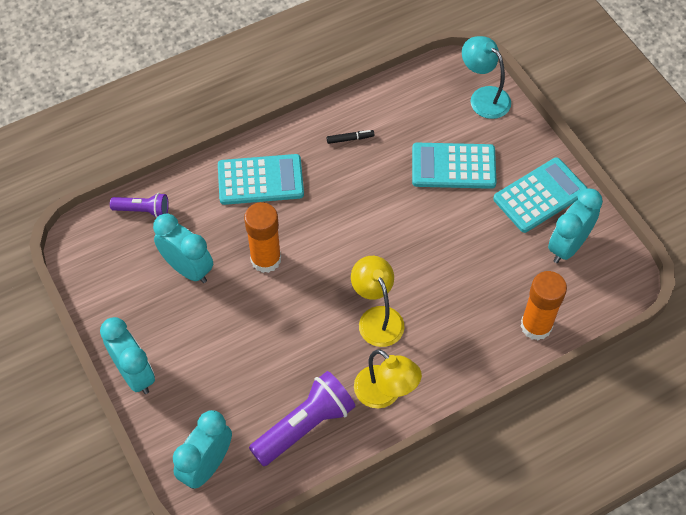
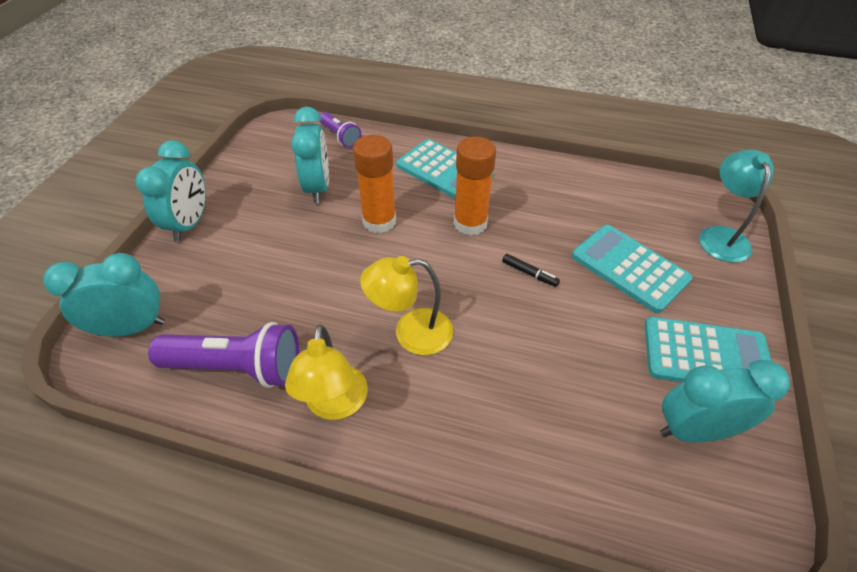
camera: 45 degrees right, 10 degrees down
black marker [327,130,374,144] -> black marker moved to [502,254,560,287]
yellow lamp [351,256,404,347] -> yellow lamp turned 120 degrees counterclockwise [360,256,453,355]
orange glue stick [520,271,567,340] -> orange glue stick moved to [454,137,496,236]

